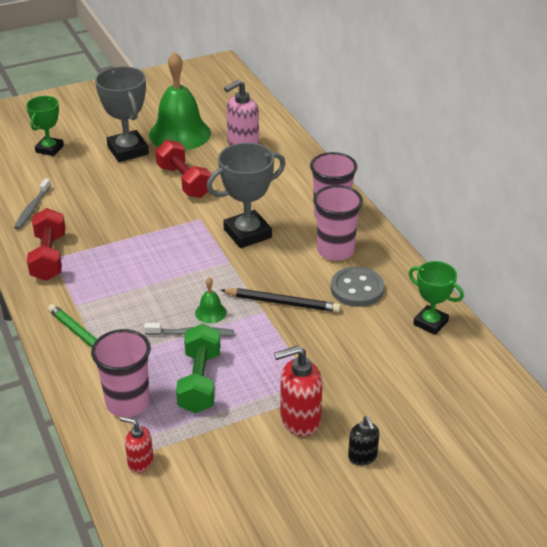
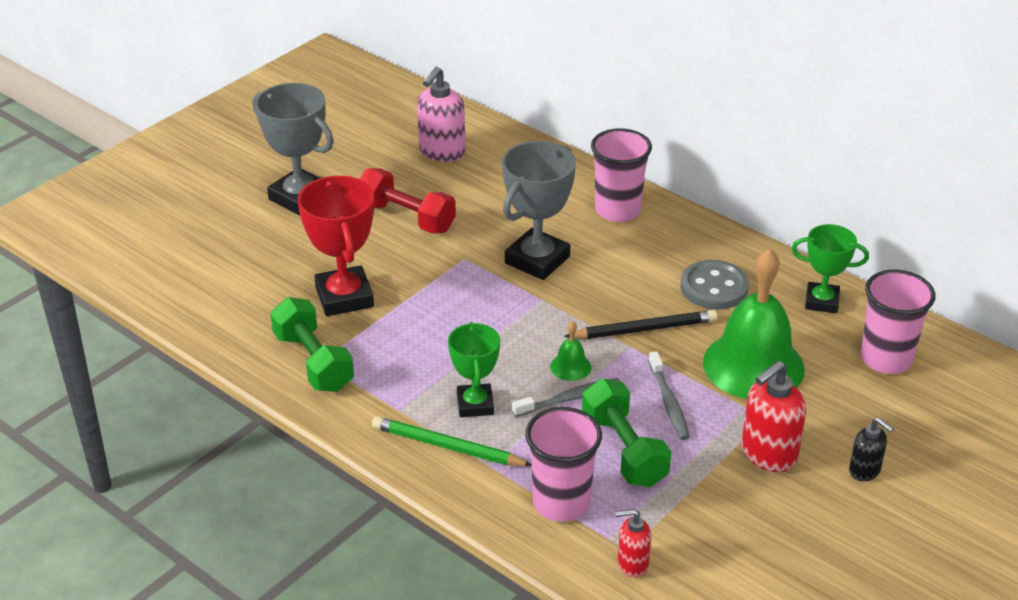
camera: 25 degrees left, 0 degrees up
grey toothbrush [14,178,51,230] -> grey toothbrush moved to [648,351,690,440]
green trophy [26,96,64,156] -> green trophy moved to [448,322,500,417]
red dumbbell [27,208,66,281] -> green dumbbell [270,297,354,392]
green bell [149,52,211,150] -> green bell moved to [703,248,805,399]
pink cup [313,185,363,261] -> pink cup moved to [861,270,936,374]
none -> red trophy [297,176,374,316]

